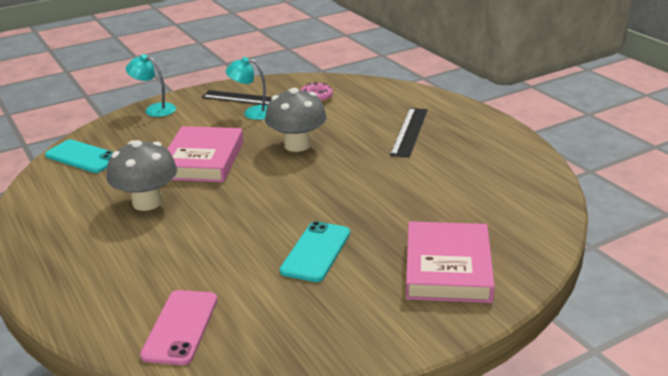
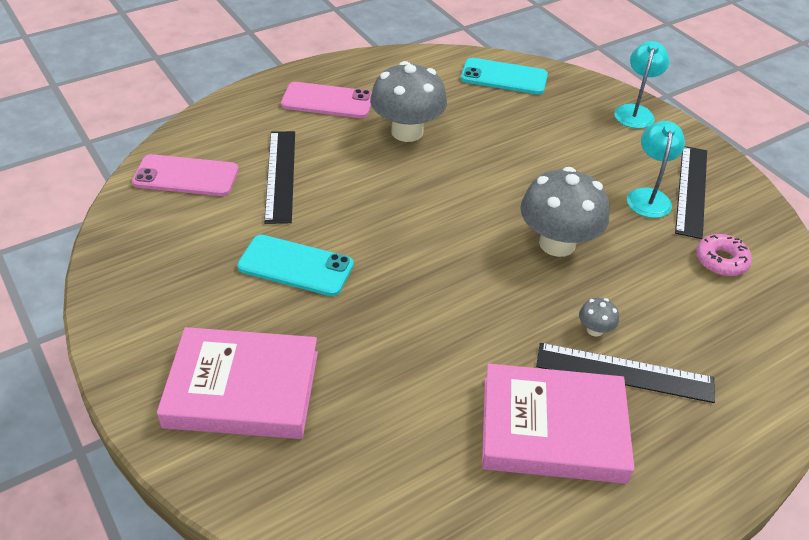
camera: 85 degrees right, 15 degrees up
turquoise phone [45,140,113,173] -> turquoise phone turned 75 degrees clockwise [461,58,548,94]
pink book [167,126,244,182] -> pink book moved to [482,363,635,484]
none -> black ruler [264,131,295,224]
none -> pink phone [281,82,372,118]
none -> grey mushroom [579,298,619,337]

